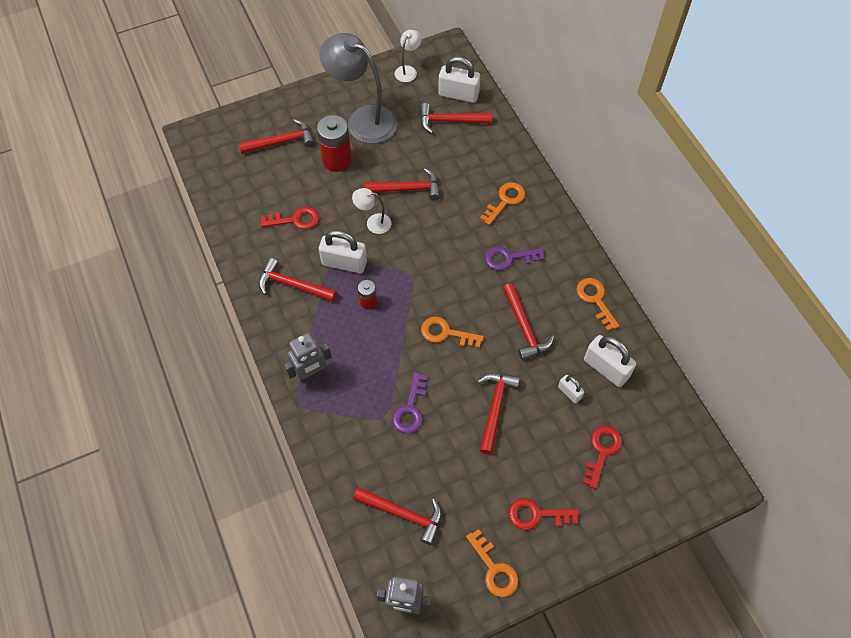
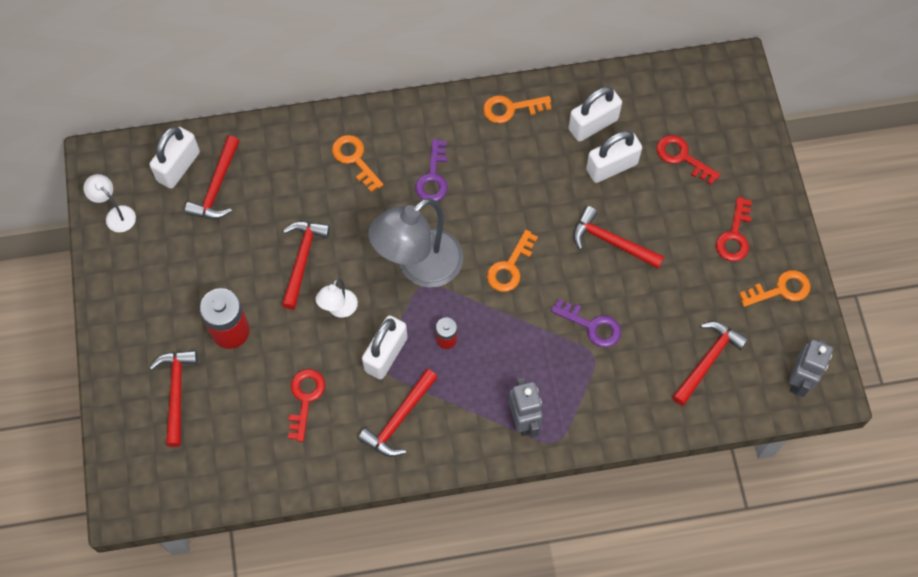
camera: 75 degrees left, 5 degrees up
grey lamp [320,33,397,144] -> grey lamp moved to [368,198,463,288]
red hammer [503,283,554,360] -> none
white padlock [558,375,584,404] -> white padlock [586,131,642,183], size x1.88

